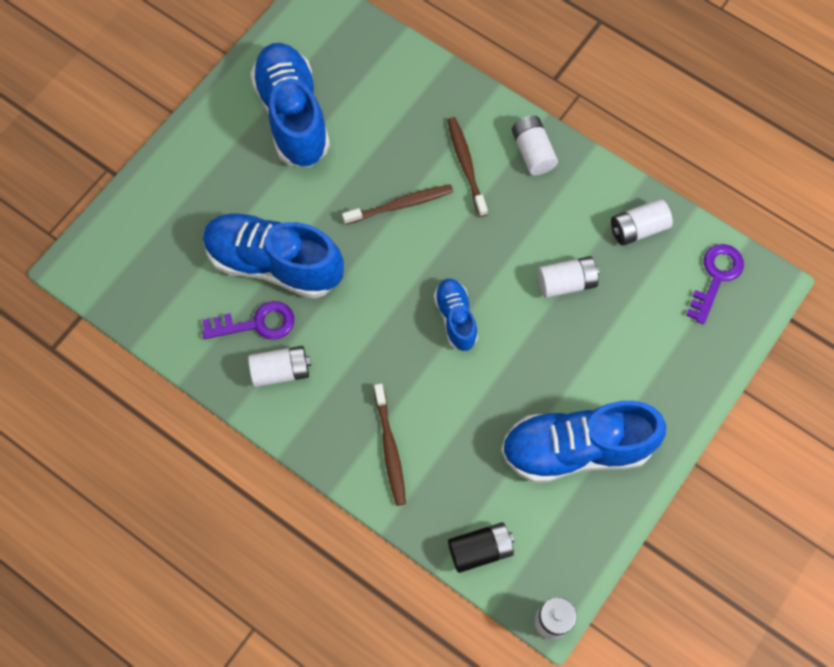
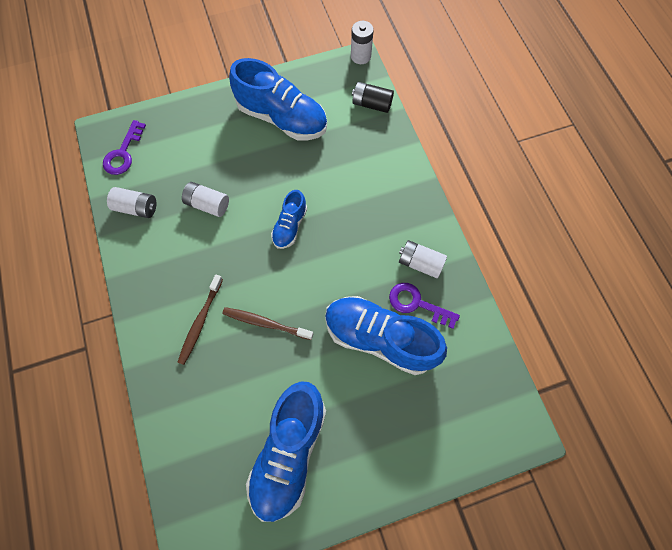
camera: 145 degrees left, 0 degrees up
blue shoe [203,213,344,298] -> blue shoe turned 150 degrees clockwise [325,296,447,375]
brown toothbrush [374,384,406,506] -> none
white battery [512,116,558,175] -> none
purple key [686,244,744,324] -> purple key turned 45 degrees counterclockwise [103,120,146,175]

